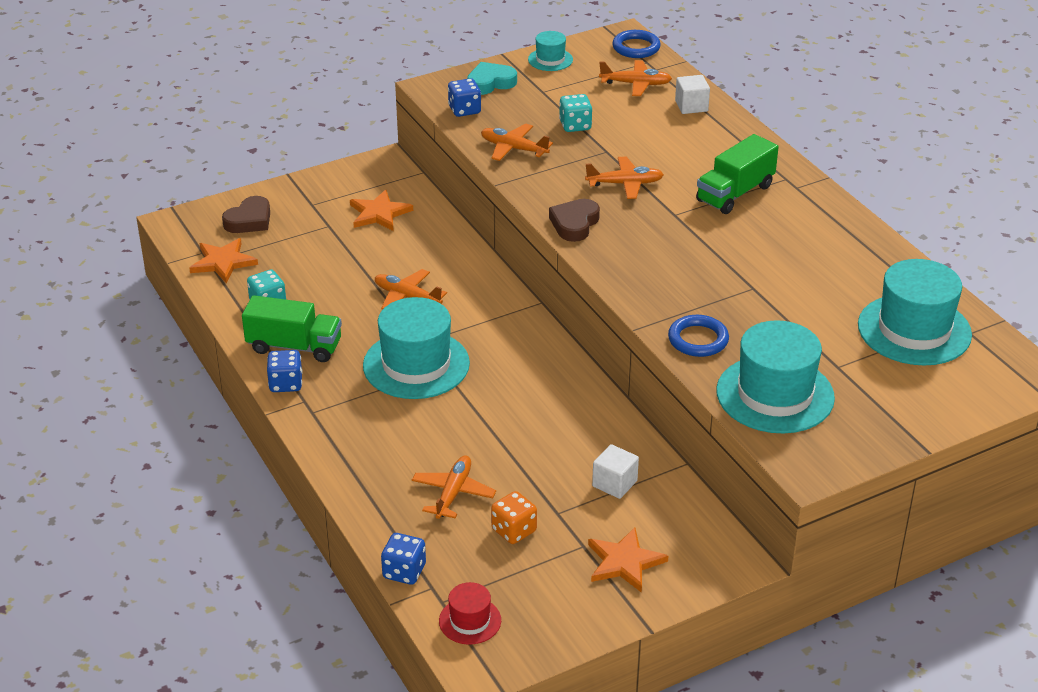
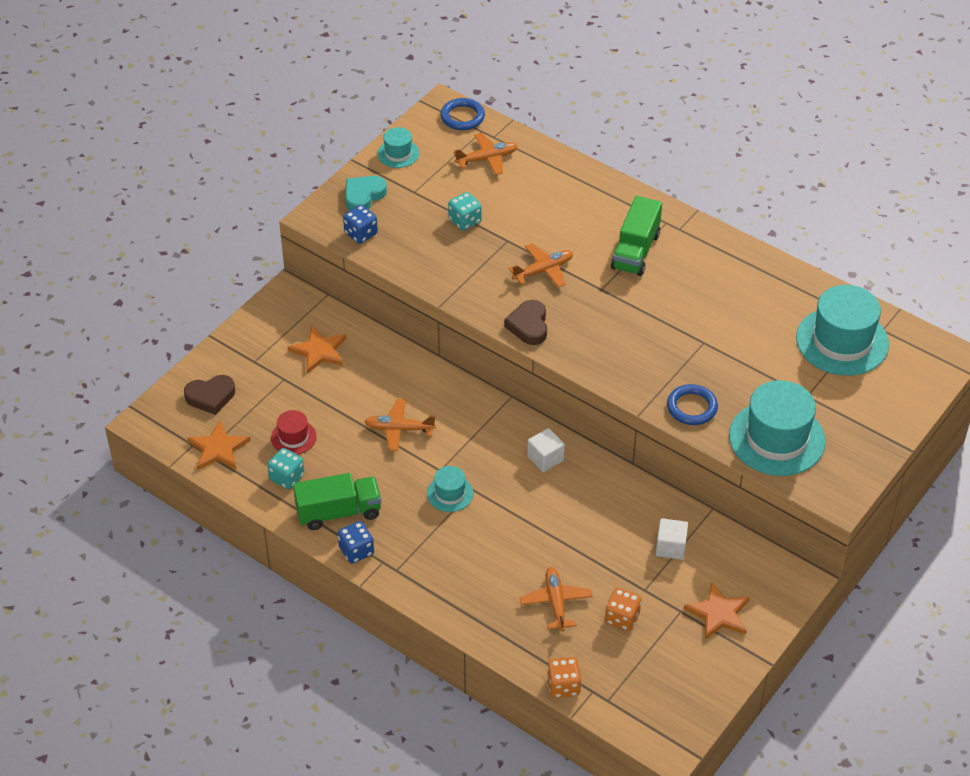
camera: 25 degrees left, 10 degrees up
brown heart [222,196,270,233] -> brown heart turned 60 degrees clockwise [184,375,235,415]
turquoise hat [363,297,470,399] -> turquoise hat [427,466,474,512], size x0.50
blue dice [381,533,426,585] -> orange dice [547,657,581,698]
red hat [439,582,501,645] -> red hat moved to [271,410,317,455]
orange plane [481,123,553,161] -> none
white cube [675,75,710,114] -> white cube moved to [527,428,565,472]

